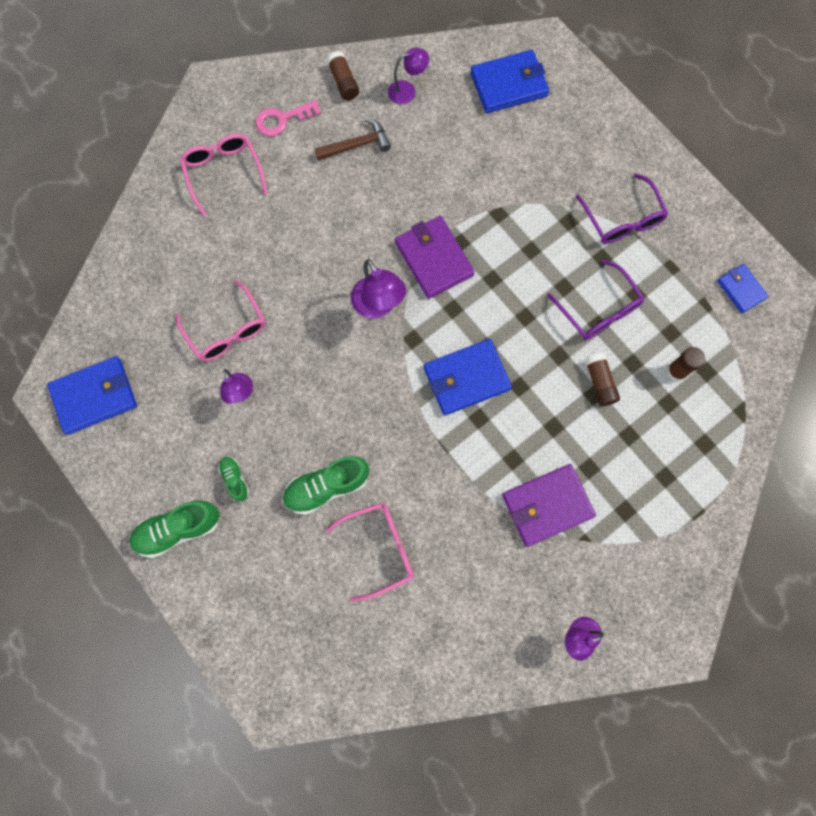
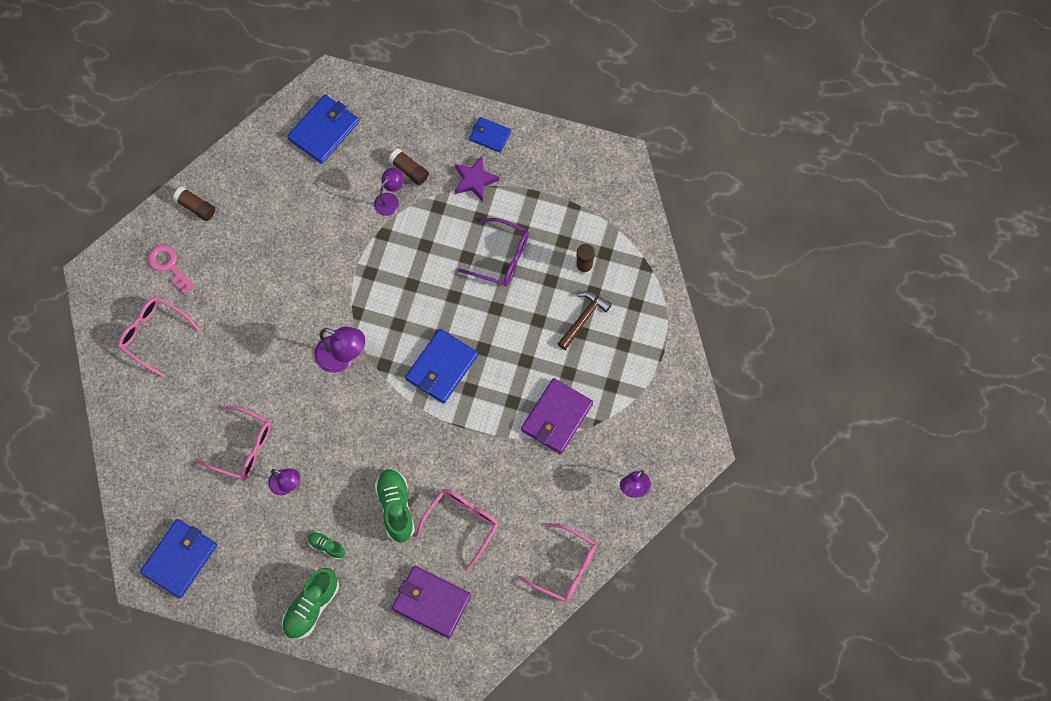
camera: 35 degrees left, 5 degrees down
pink key [255,100,321,137] -> pink key turned 105 degrees clockwise [148,245,196,295]
green shoe [282,456,369,515] -> green shoe turned 135 degrees clockwise [375,468,415,542]
brown hammer [315,118,391,160] -> brown hammer moved to [558,291,612,350]
purple lamp [388,48,429,104] -> purple lamp moved to [374,168,404,216]
purple wallet [395,216,475,299] -> purple wallet moved to [392,566,471,638]
purple glasses [576,173,668,244] -> purple star [455,157,499,202]
brown glue stick [585,353,620,406] -> brown glue stick moved to [388,148,429,185]
blue wallet [717,264,769,313] -> blue wallet moved to [469,117,511,153]
none -> pink glasses [518,523,597,602]

